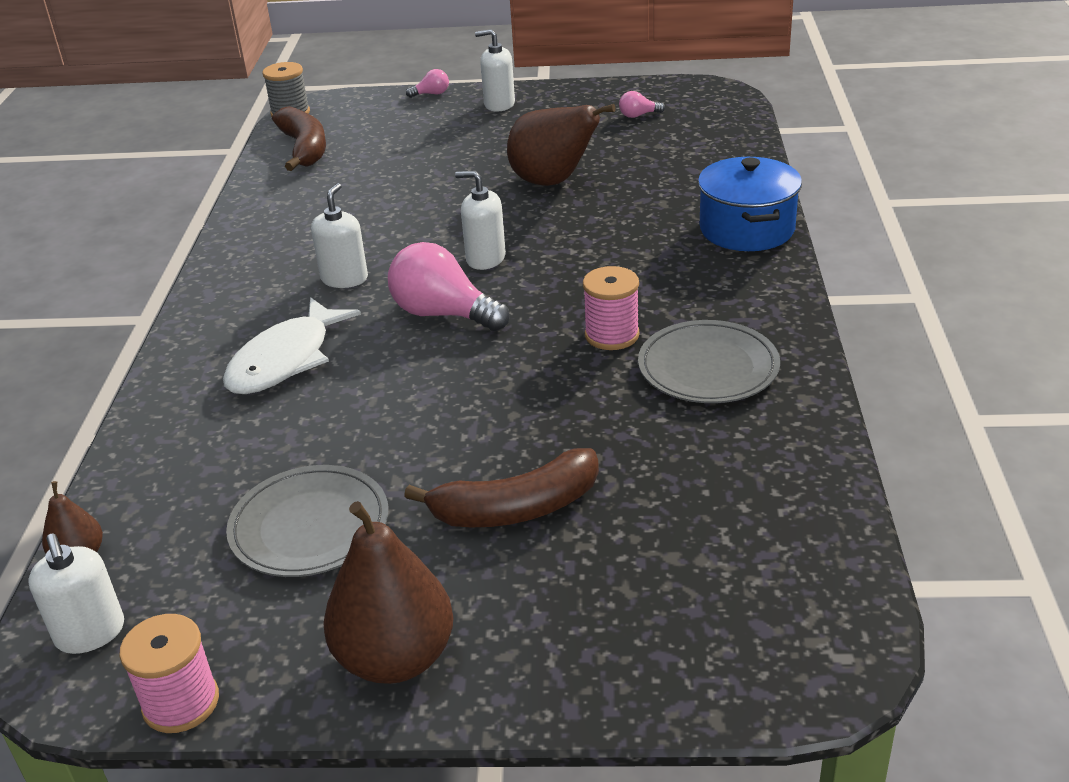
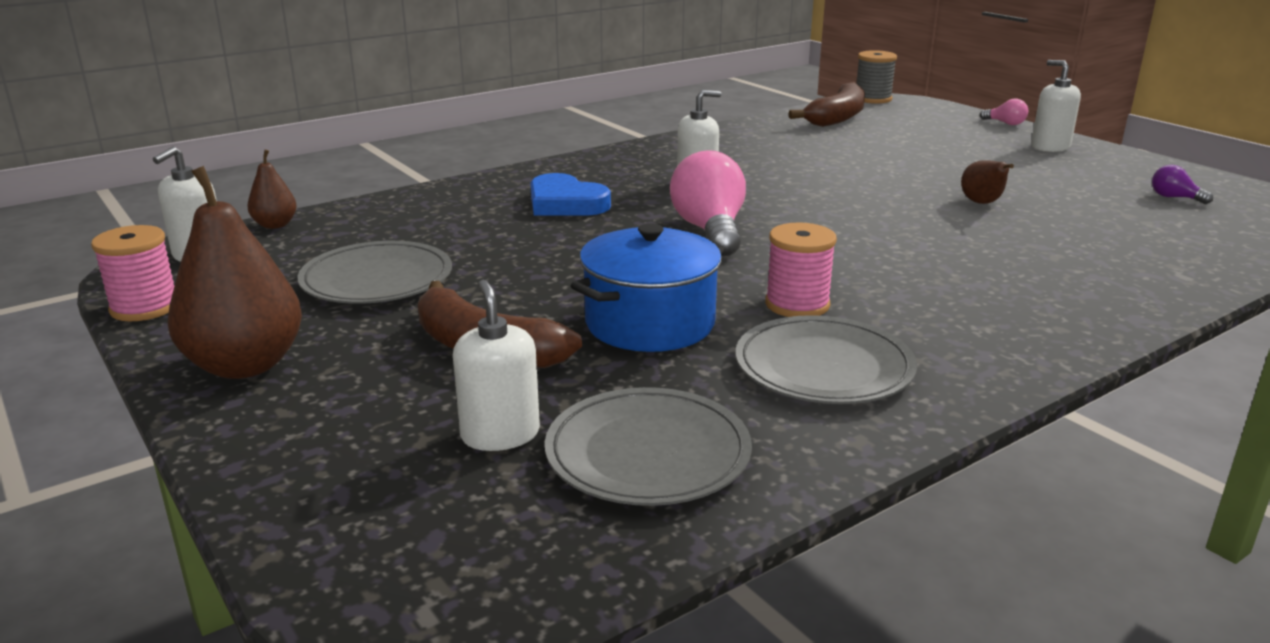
camera: 50 degrees right, 10 degrees down
white fish [223,297,361,394] -> blue heart [530,173,611,216]
white soap dispenser [455,171,506,270] -> white soap dispenser moved to [453,280,540,451]
brown pear [507,104,616,186] -> brown pear [961,160,1014,204], size x0.50
pink light bulb [619,91,665,118] -> purple light bulb [1152,165,1213,204]
blue pot [698,157,802,251] -> blue pot moved to [571,223,724,352]
none -> grey plate [545,387,752,506]

